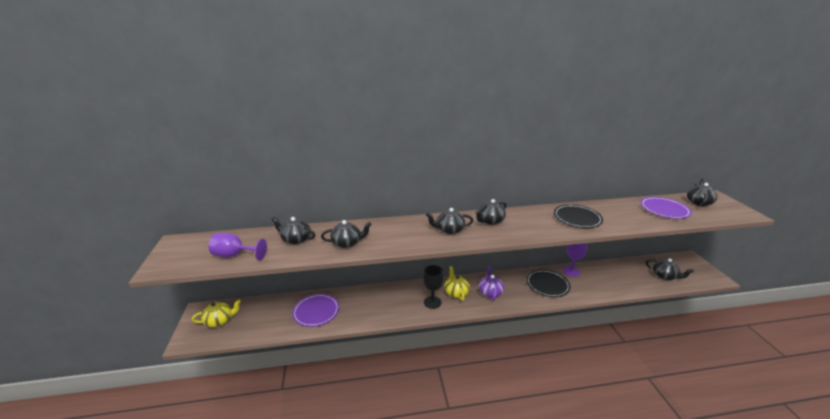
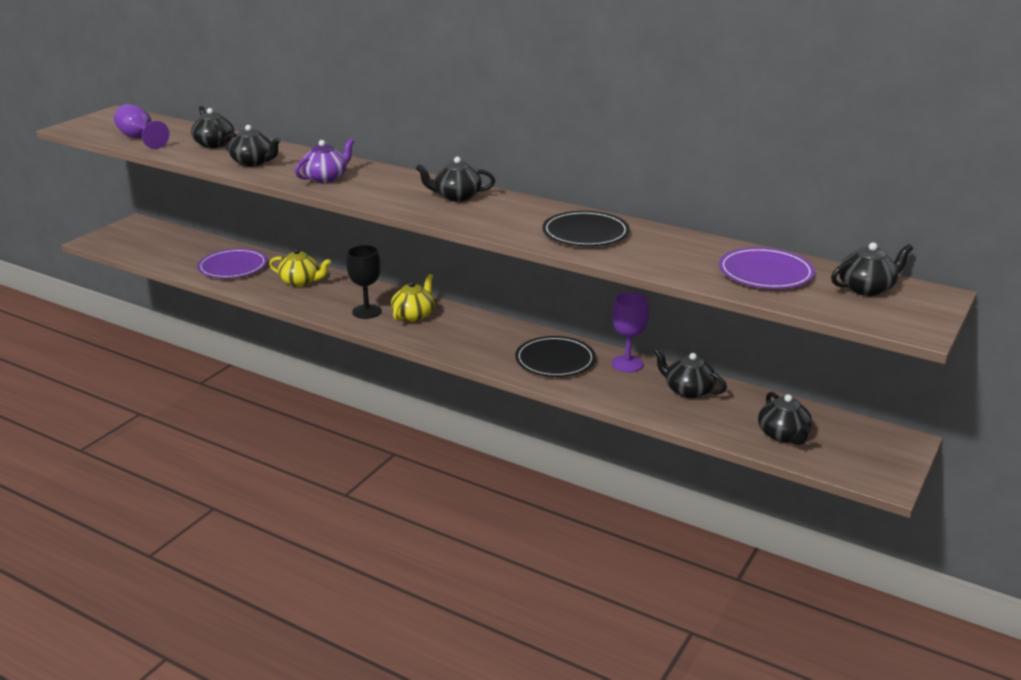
camera: 40 degrees right, 0 degrees up
yellow teapot [192,300,241,327] -> yellow teapot moved to [269,248,331,287]
black teapot [426,208,473,234] -> black teapot moved to [654,348,727,398]
purple teapot [479,266,504,301] -> purple teapot moved to [295,138,354,183]

